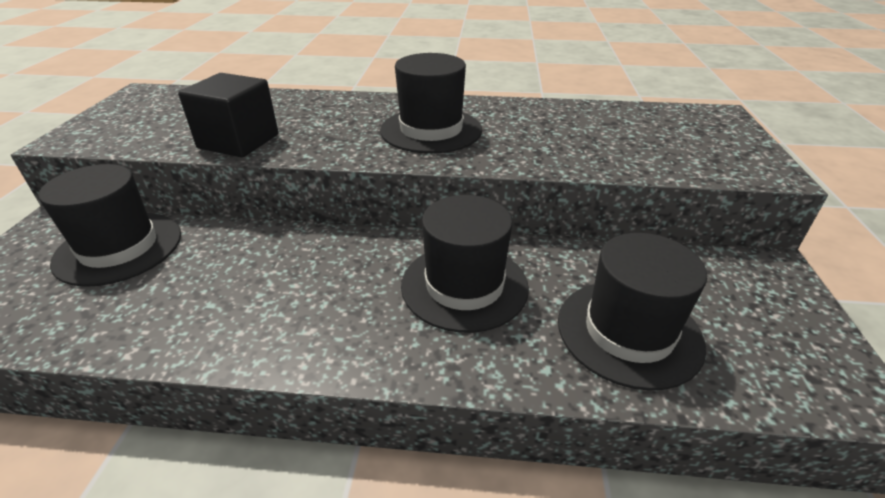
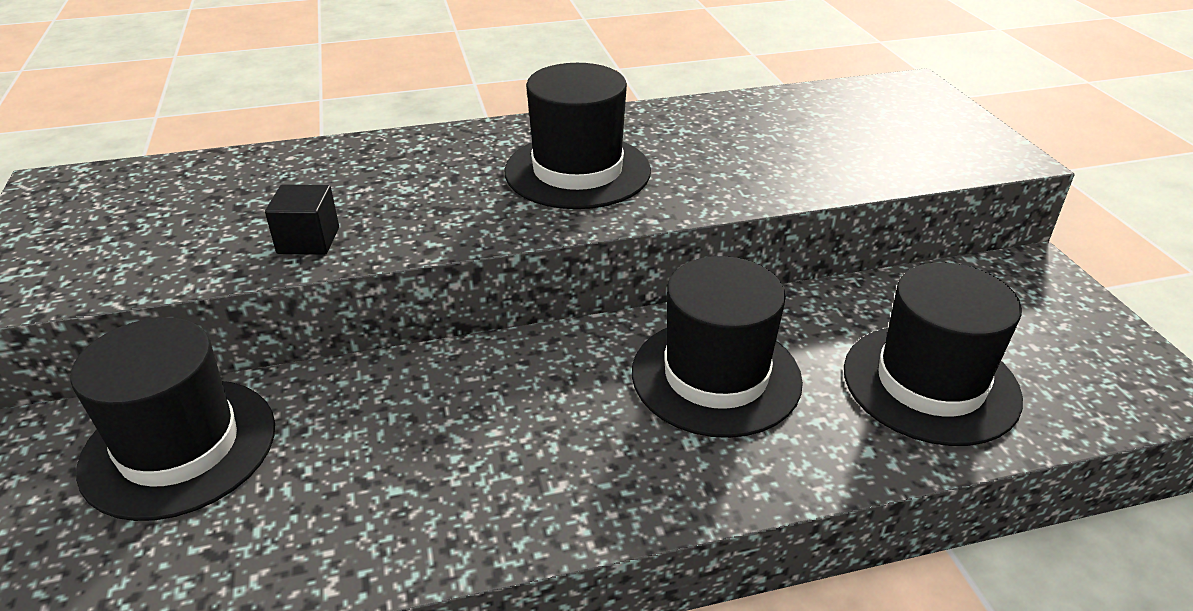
camera: 20 degrees left, 0 degrees up
black cube [178,73,279,158] -> black cube [265,184,339,255], size x0.57

